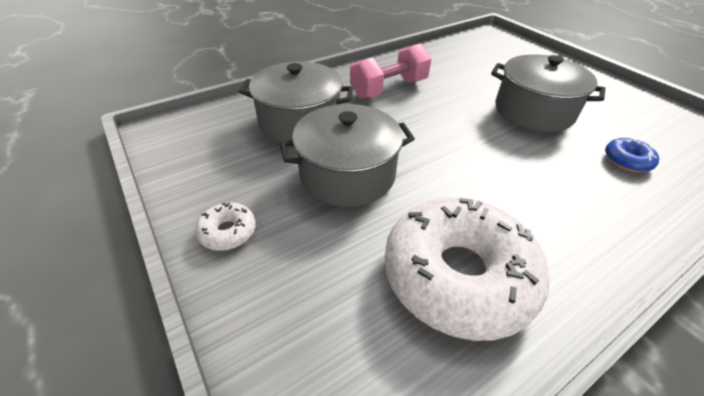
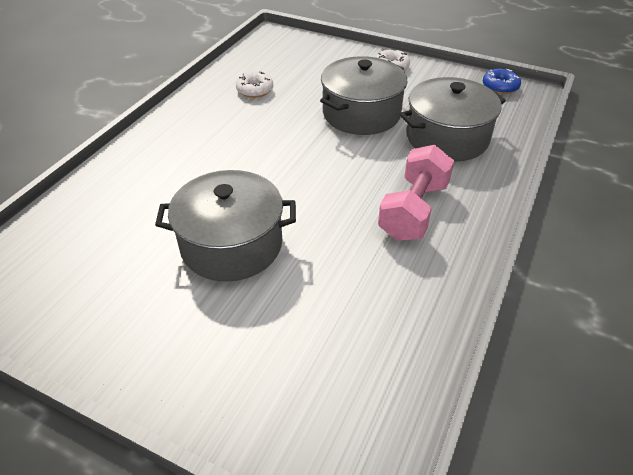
camera: 150 degrees right, 0 degrees up
white donut [385,197,550,341] -> white donut [236,72,273,98], size x0.41
blue donut [605,138,659,172] -> blue donut moved to [483,69,521,94]

